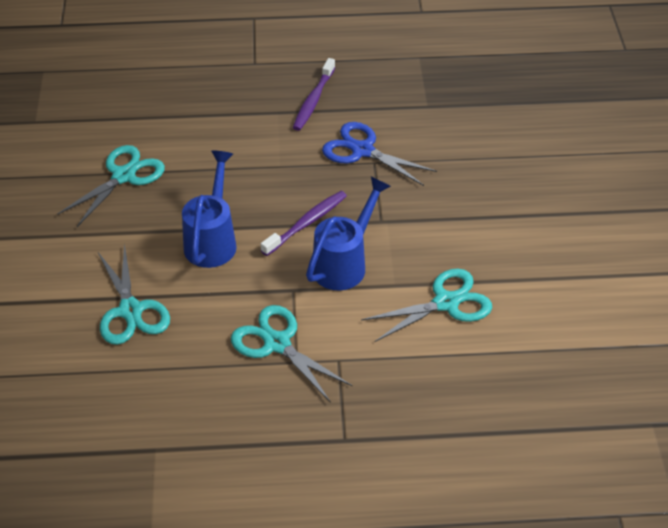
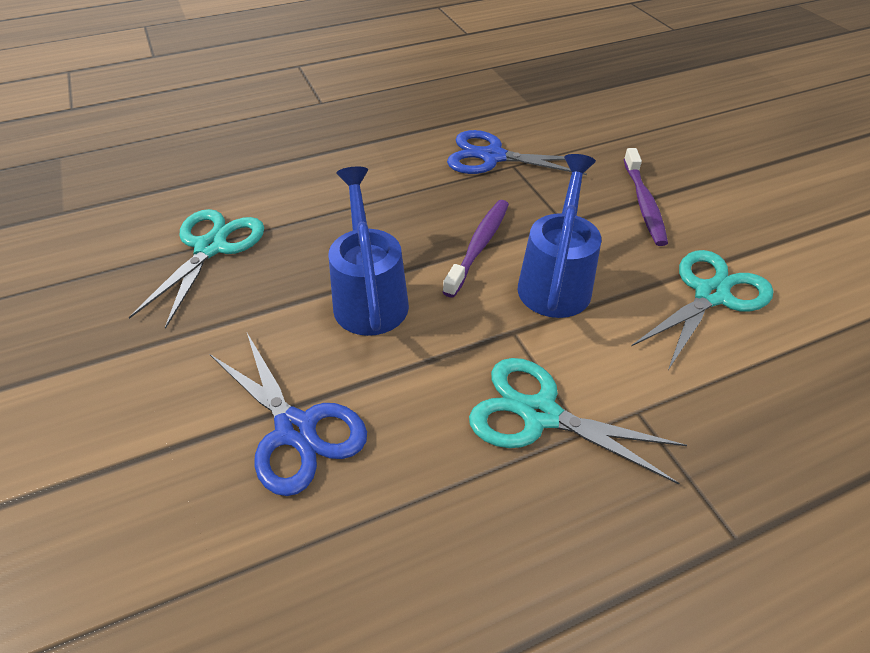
camera: 20 degrees left, 0 degrees up
turquoise scissors [98,243,170,345] -> blue scissors [209,333,367,496]
purple toothbrush [293,58,335,131] -> purple toothbrush moved to [624,148,668,246]

